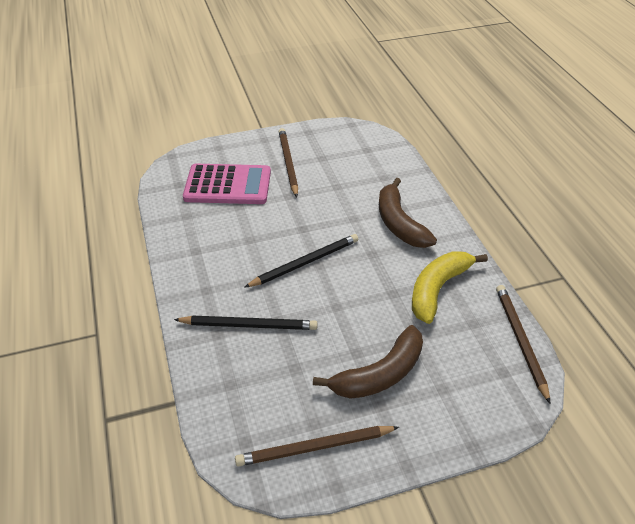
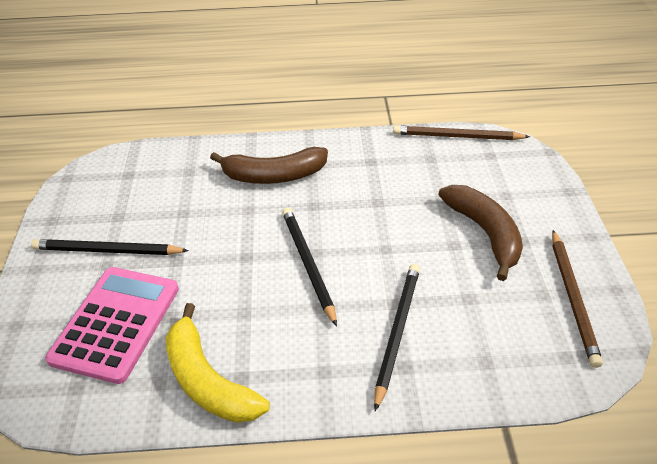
camera: 75 degrees left, 0 degrees up
brown pencil [279,128,298,197] -> black pencil [31,239,189,255]
yellow banana [412,251,488,324] -> yellow banana moved to [166,303,270,423]

